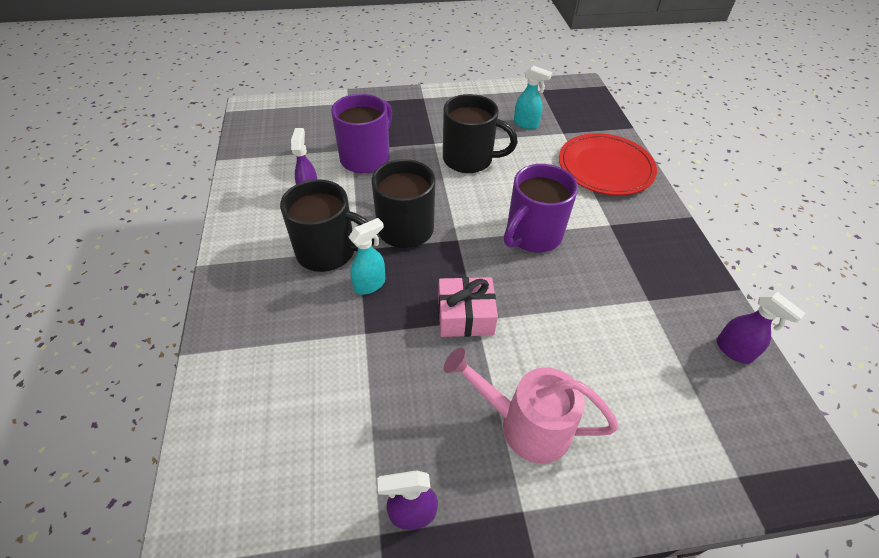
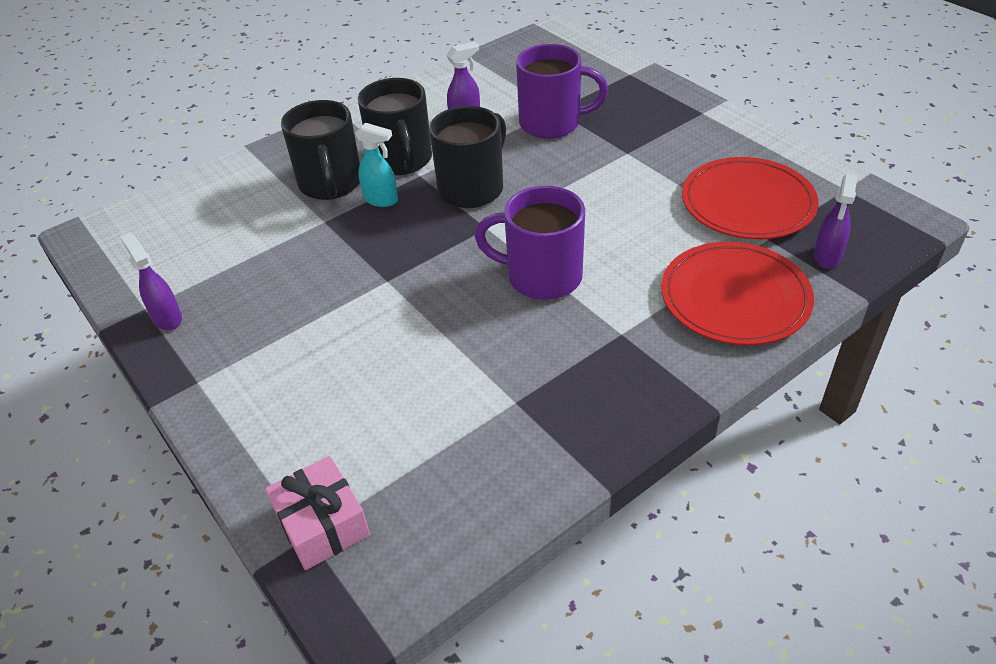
camera: 65 degrees right, 5 degrees down
pink gift [438,277,498,337] -> pink gift moved to [265,456,370,570]
black mug [443,94,518,173] -> black mug moved to [281,100,360,200]
pink watering can [444,348,618,463] -> none
turquoise spray bottle [514,65,552,129] -> red plate [682,157,819,239]
purple spray bottle [717,292,806,364] -> purple spray bottle moved to [814,174,857,269]

